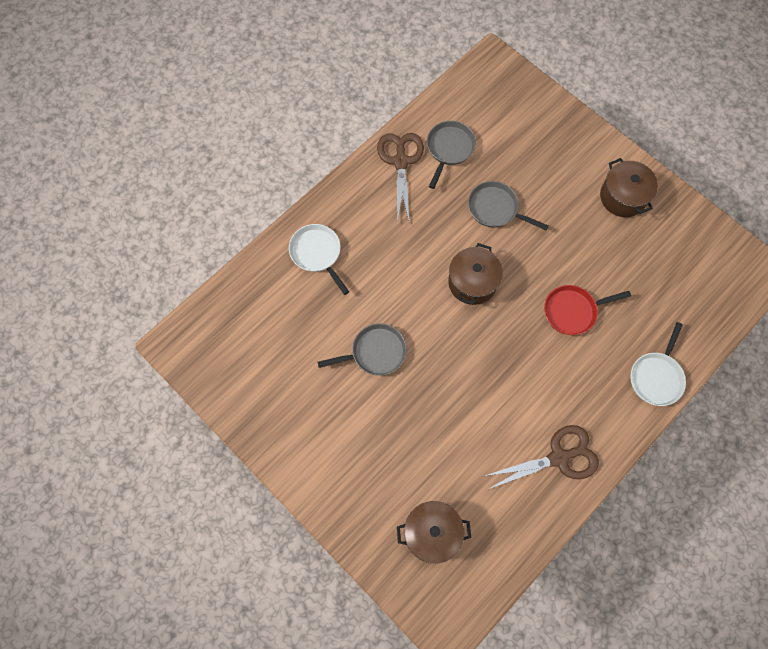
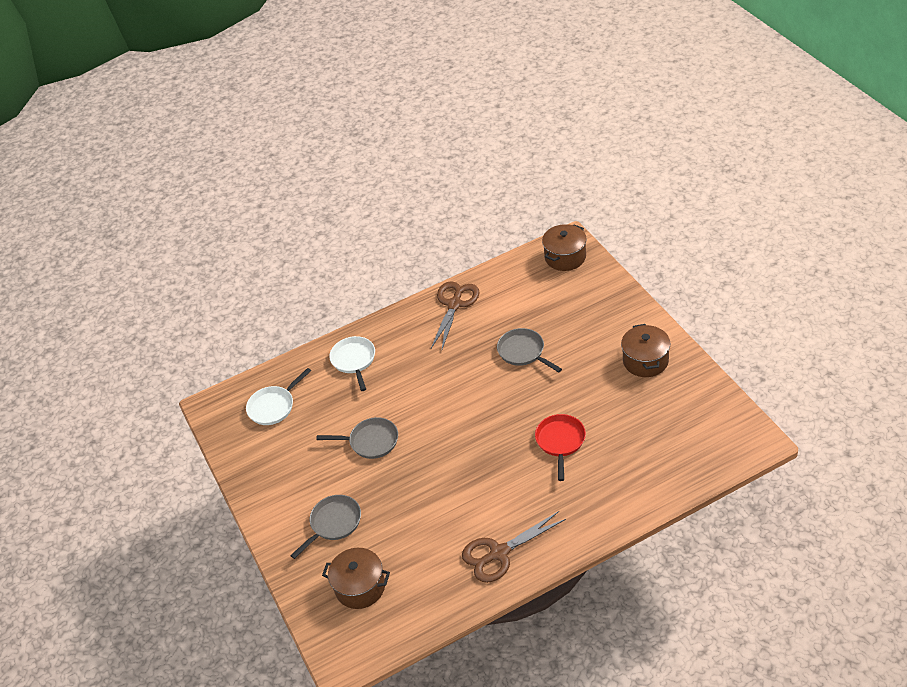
camera: 25 degrees right, 25 degrees down
grey pan [427,121,476,189] -> grey pan moved to [290,495,361,559]
brown pot [448,243,503,305] -> brown pot moved to [542,224,587,271]
brown scissors [485,425,599,489] -> brown scissors turned 150 degrees clockwise [462,511,566,583]
red pan [544,285,631,335] -> red pan turned 90 degrees clockwise [535,414,586,481]
white pan [630,322,686,406] -> white pan moved to [246,368,311,425]

